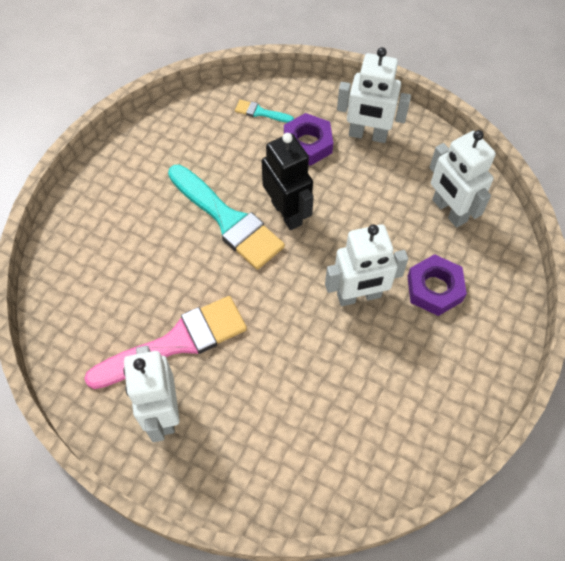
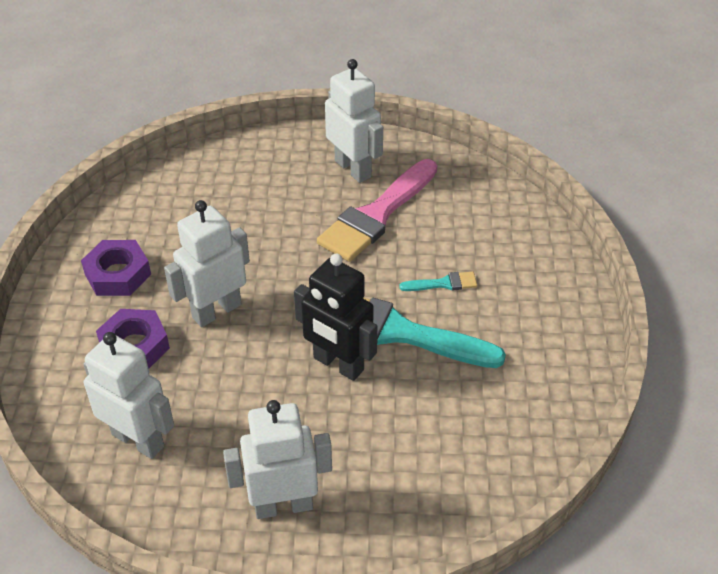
camera: 155 degrees right, 15 degrees down
turquoise brush [235,100,294,123] -> turquoise brush moved to [399,272,477,291]
purple nut [284,113,333,166] -> purple nut moved to [81,240,151,296]

